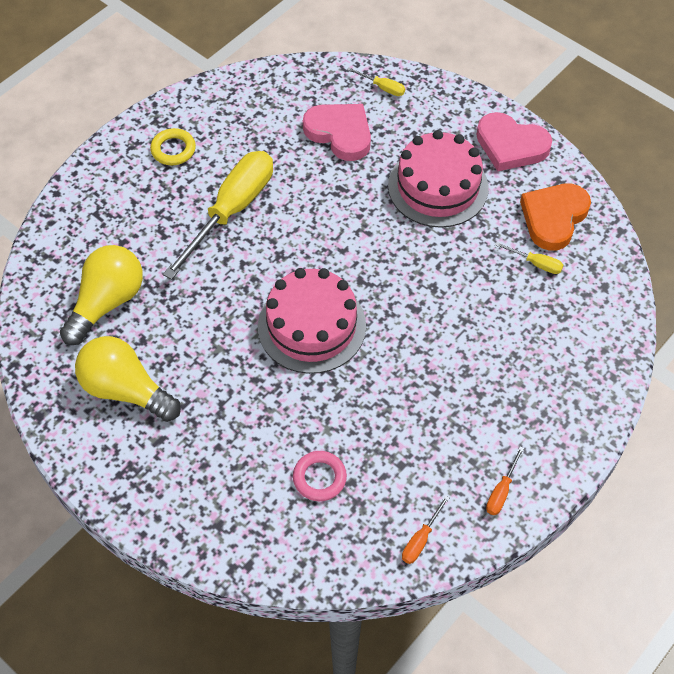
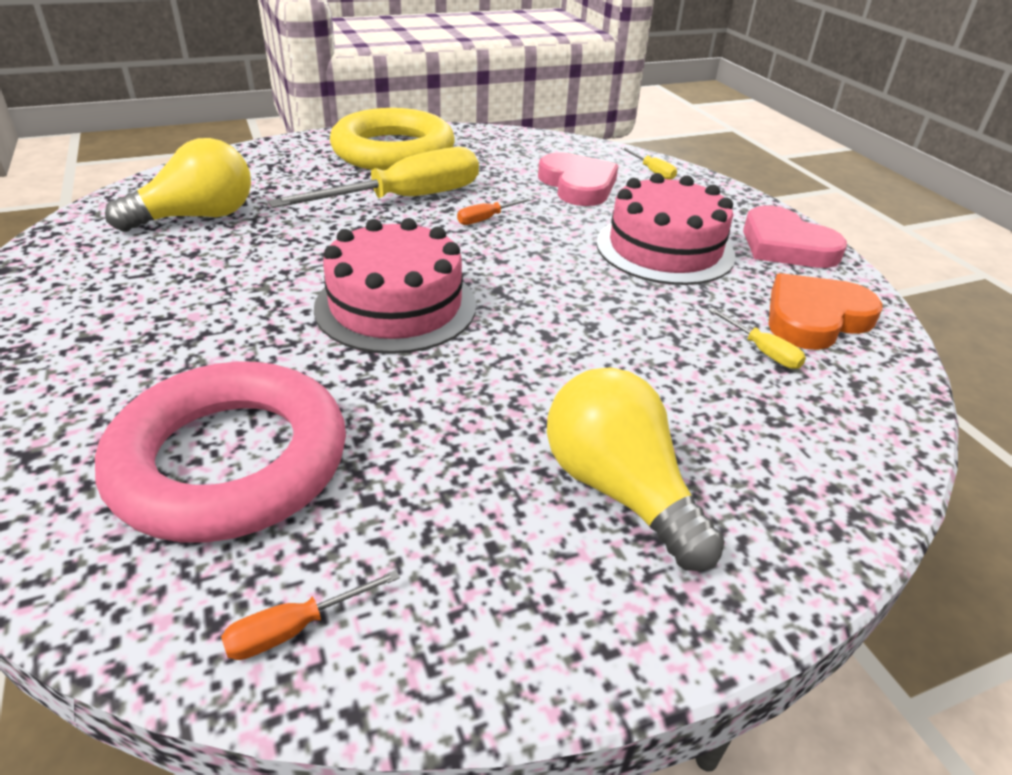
camera: 25 degrees right, 20 degrees down
yellow light bulb [75,336,181,422] -> yellow light bulb moved to [547,367,725,571]
yellow ring [150,128,196,165] -> yellow ring [330,108,455,170], size x2.38
pink ring [293,451,347,501] -> pink ring [95,361,346,542], size x2.38
orange screwdriver [486,446,524,515] -> orange screwdriver moved to [457,197,534,225]

